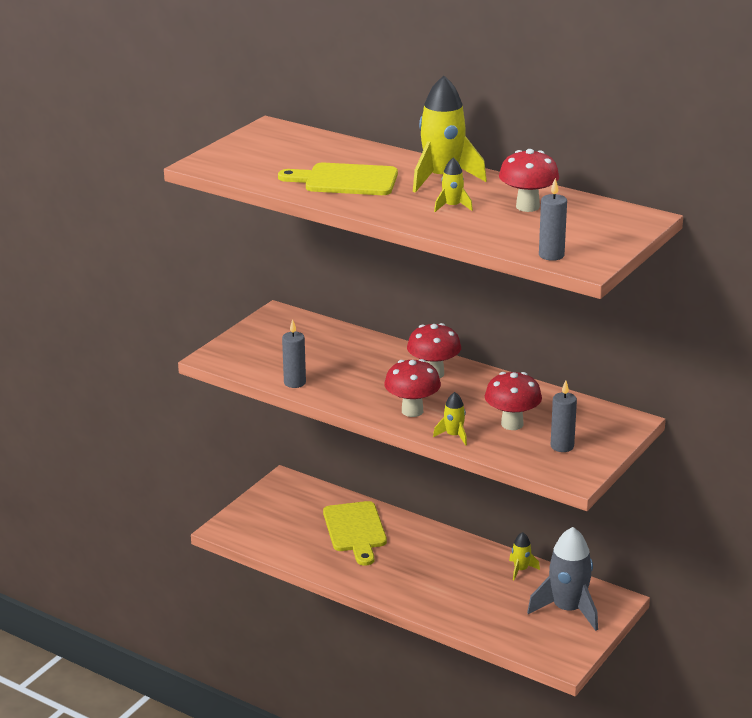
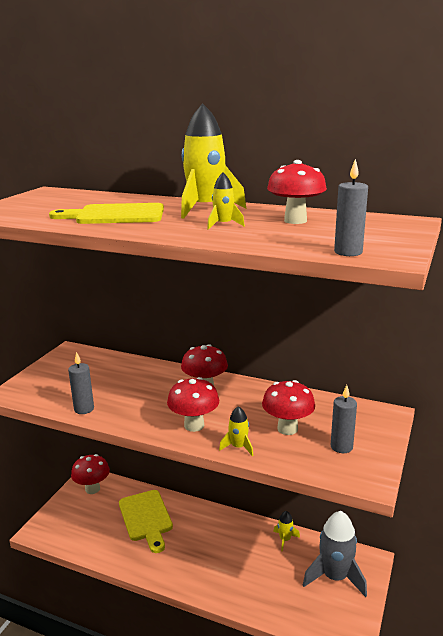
camera: 10 degrees left, 5 degrees down
none -> red mushroom [71,454,110,494]

